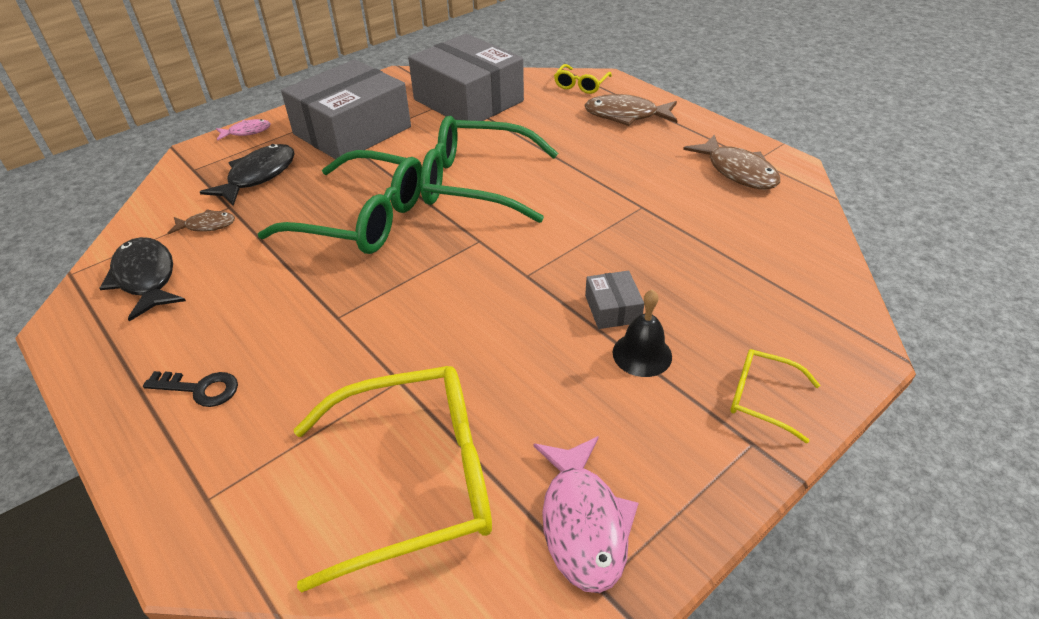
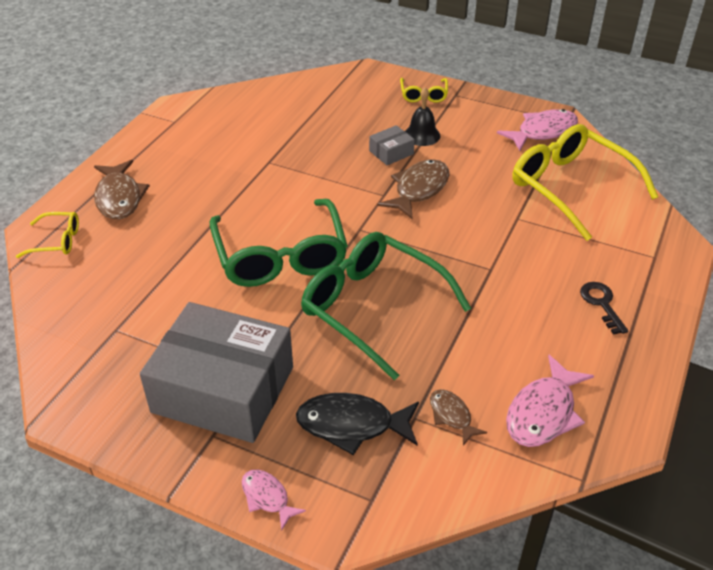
camera: 115 degrees left, 0 degrees up
black fish [99,237,186,322] -> pink fish [506,355,594,447]
green glasses [258,150,422,254] -> green glasses turned 45 degrees counterclockwise [301,232,472,380]
grey box [408,34,524,121] -> none
brown fish [683,135,780,190] -> brown fish moved to [377,159,449,220]

